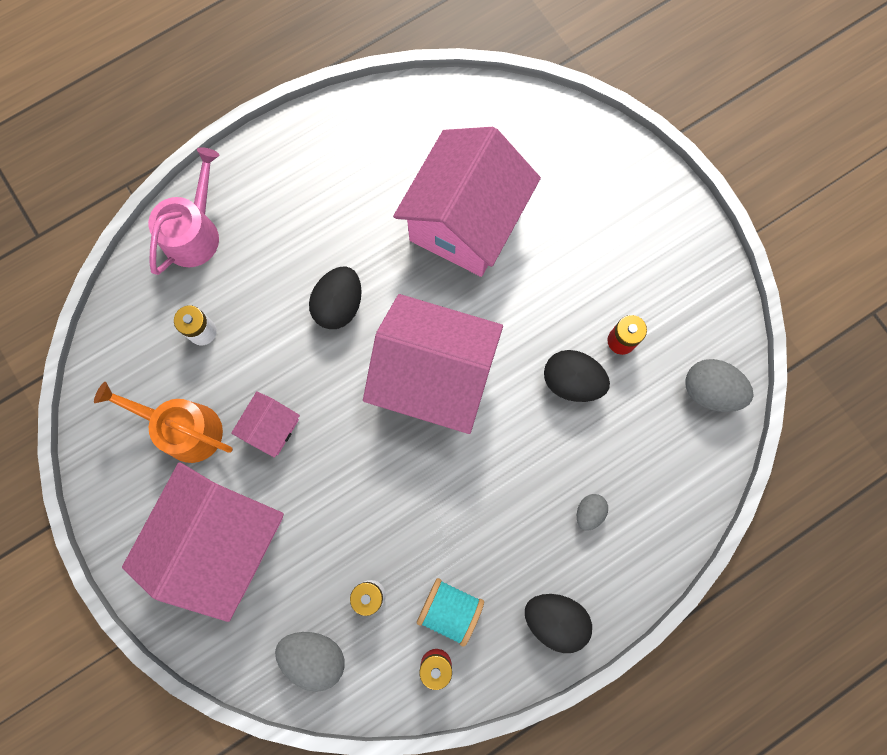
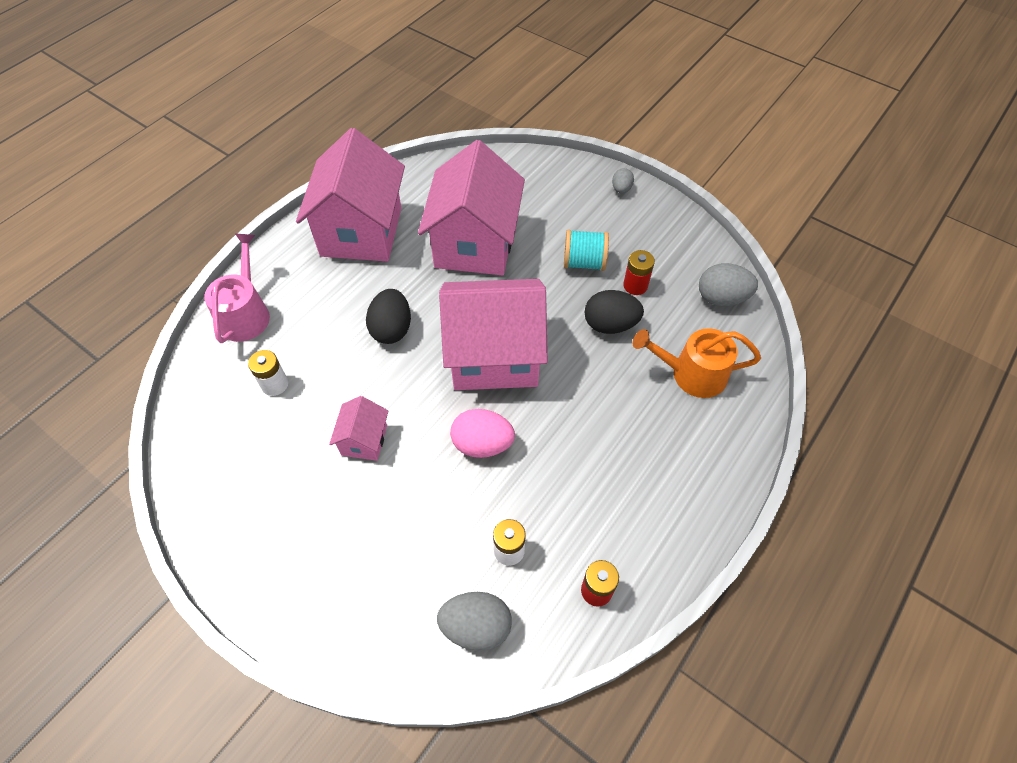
camera: 20 degrees left, 20 degrees down
orange watering can [94,382,233,463] -> orange watering can moved to [633,328,761,398]
pink house [122,462,284,622] -> pink house moved to [296,128,405,261]
turquoise spool [417,578,484,647] -> turquoise spool moved to [564,229,609,271]
black egg [525,594,592,653] -> none
grey egg [577,494,608,531] -> grey egg moved to [612,168,634,193]
none -> pink egg [450,409,515,458]

